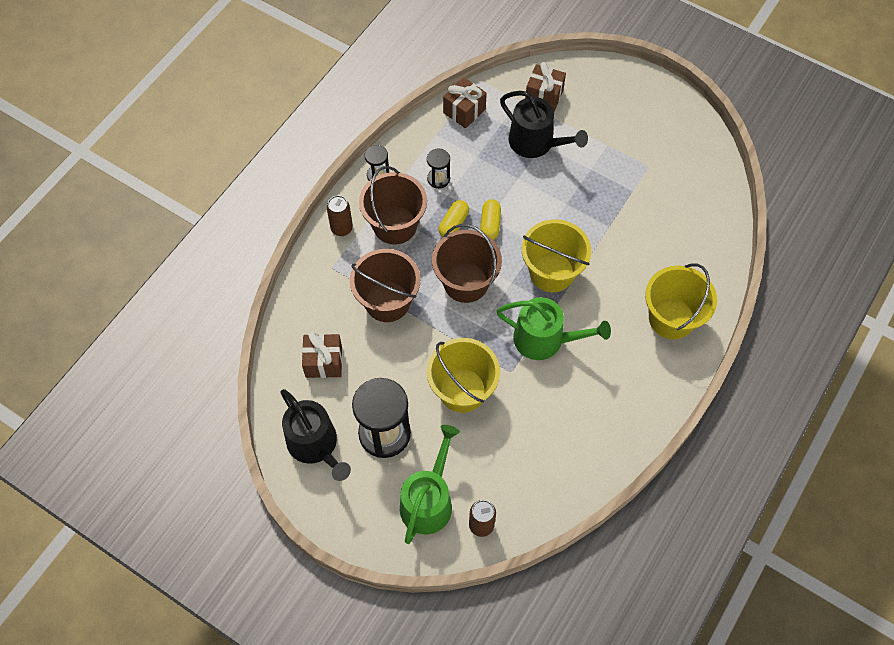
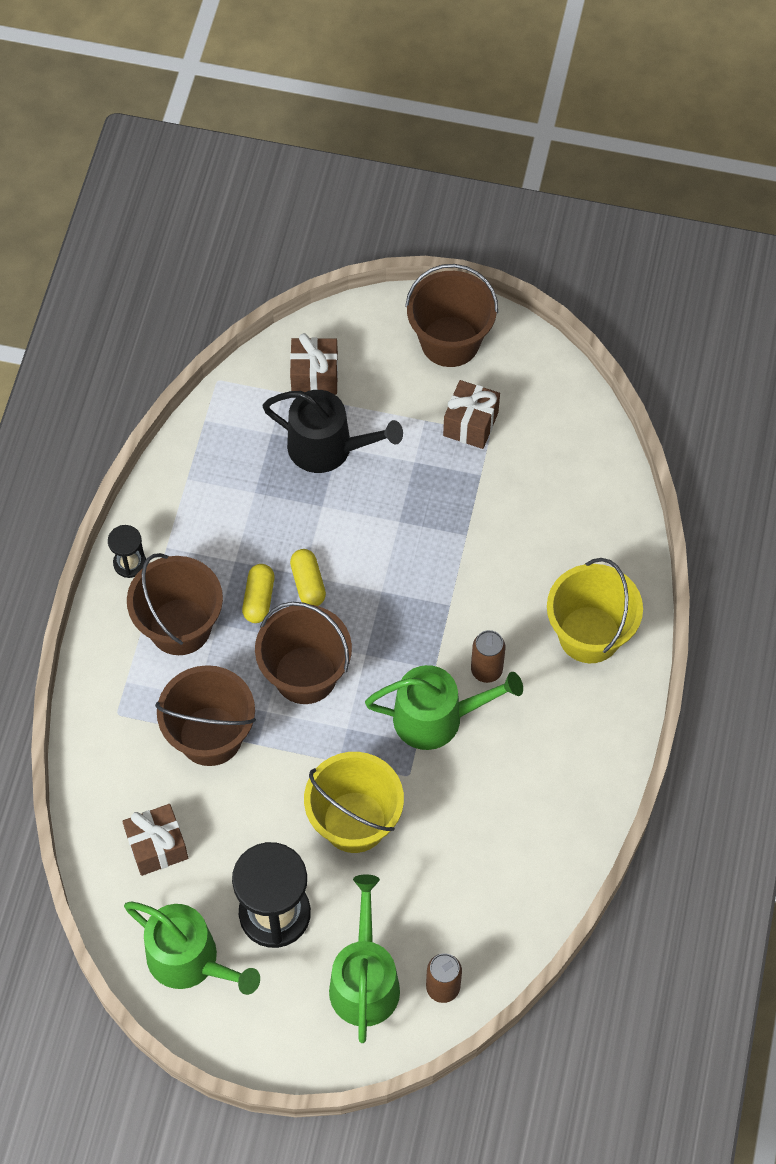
camera: 20 degrees left, 0 degrees up
black watering can [280,389,351,481] -> green watering can [124,901,260,995]
brown can [327,195,353,236] -> brown can moved to [471,630,506,683]
black hourglass [427,148,450,189] -> none
brown gift [443,77,487,128] -> brown gift moved to [443,380,500,449]
yellow bucket [521,219,591,292] -> none
none -> brown bucket [405,264,498,367]

